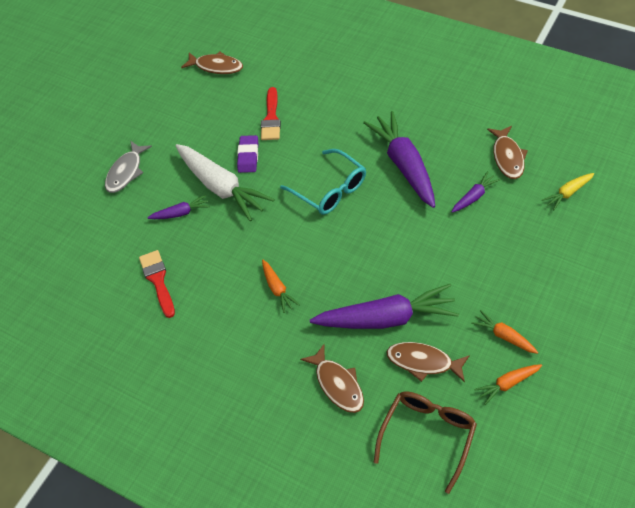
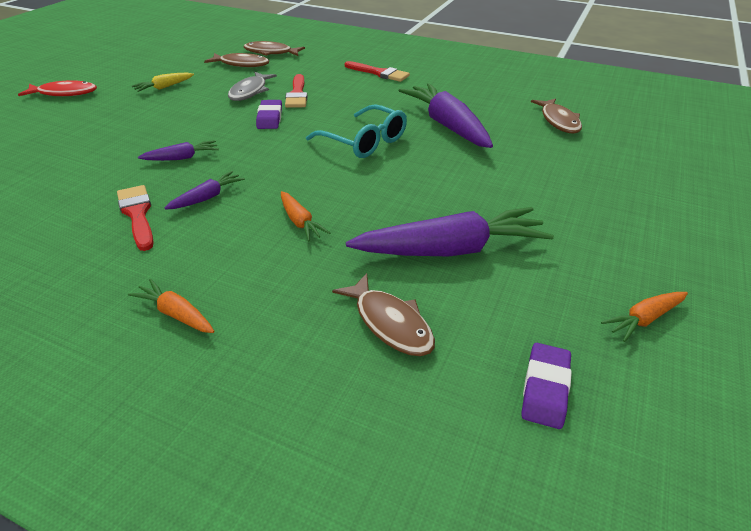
camera: 10 degrees left, 15 degrees down
grey fish [105,141,152,193] -> grey fish moved to [228,72,277,101]
white carrot [176,144,275,221] -> none
brown glasses [374,391,477,494] -> purple eraser [522,343,572,429]
brown fish [386,342,470,382] -> brown fish moved to [244,41,305,56]
purple carrot [451,171,500,213] -> purple carrot moved to [165,171,245,210]
orange carrot [471,310,538,354] -> orange carrot moved to [128,279,214,333]
yellow carrot [542,173,594,210] -> yellow carrot moved to [132,73,194,92]
none -> red fish [18,80,97,96]
none -> red brush [345,61,410,82]

